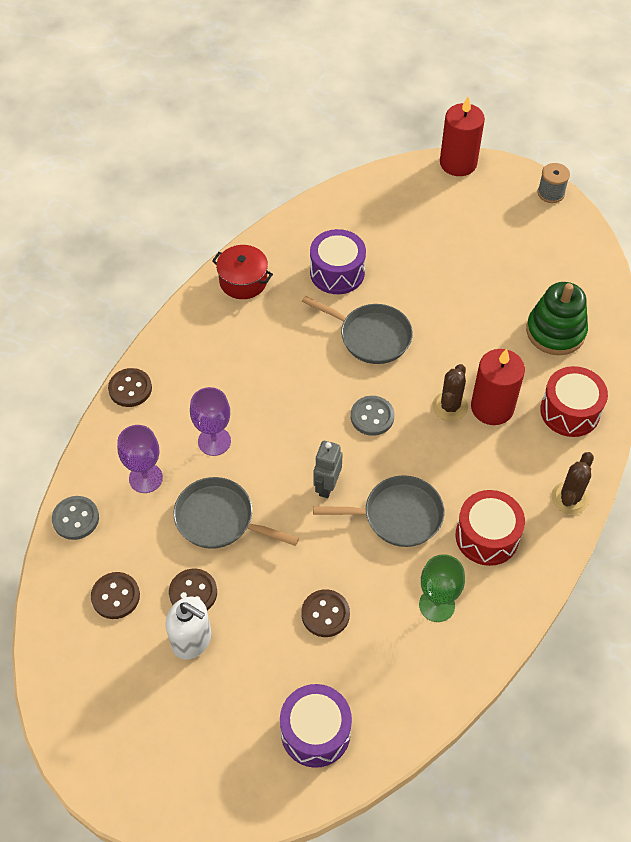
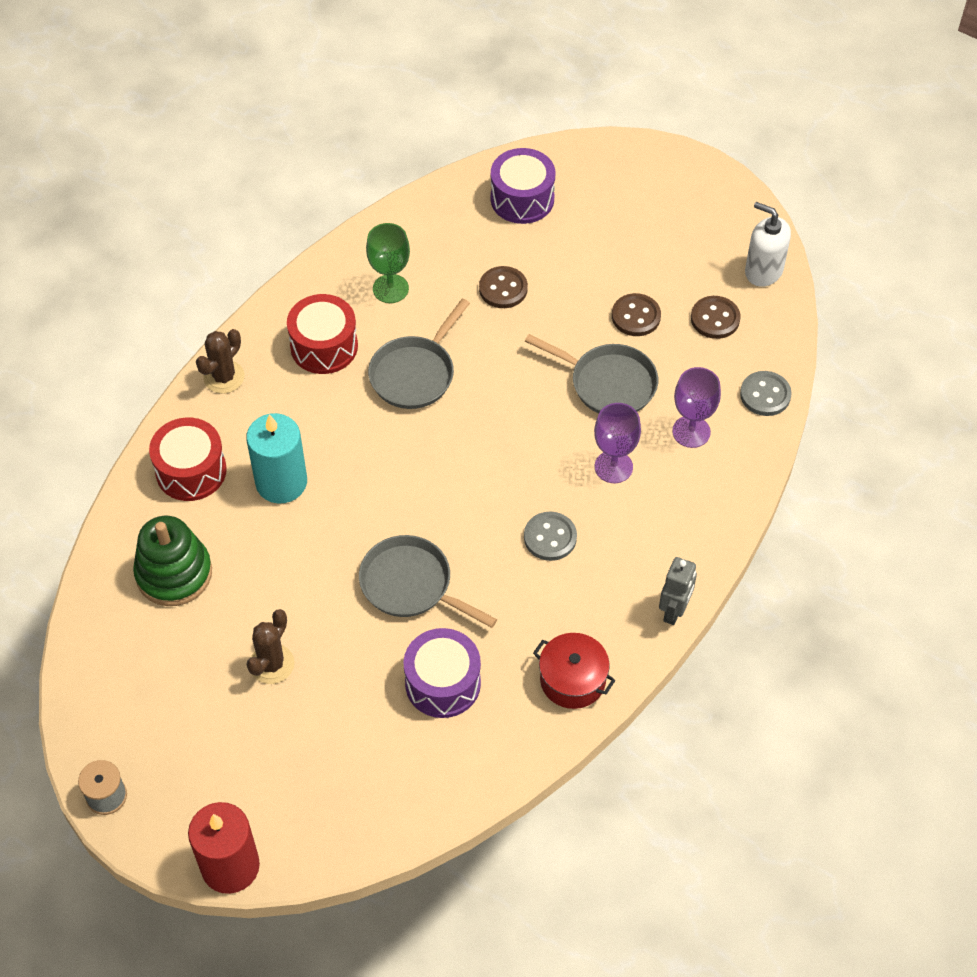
camera: 175 degrees left, 0 degrees up
brown button [108,368,152,407] -> none
white soap dispenser [166,597,211,660] -> white soap dispenser moved to [745,202,791,287]
grey robot [313,441,343,498] -> grey robot moved to [659,557,697,625]
grey pan [313,475,444,547] -> grey pan turned 60 degrees counterclockwise [368,299,470,409]
grey button [351,396,394,436] -> grey button moved to [524,512,577,561]
brown cactus [432,364,468,421] -> brown cactus moved to [246,609,295,684]
red candle [471,349,525,425] -> turquoise candle [246,413,307,503]

